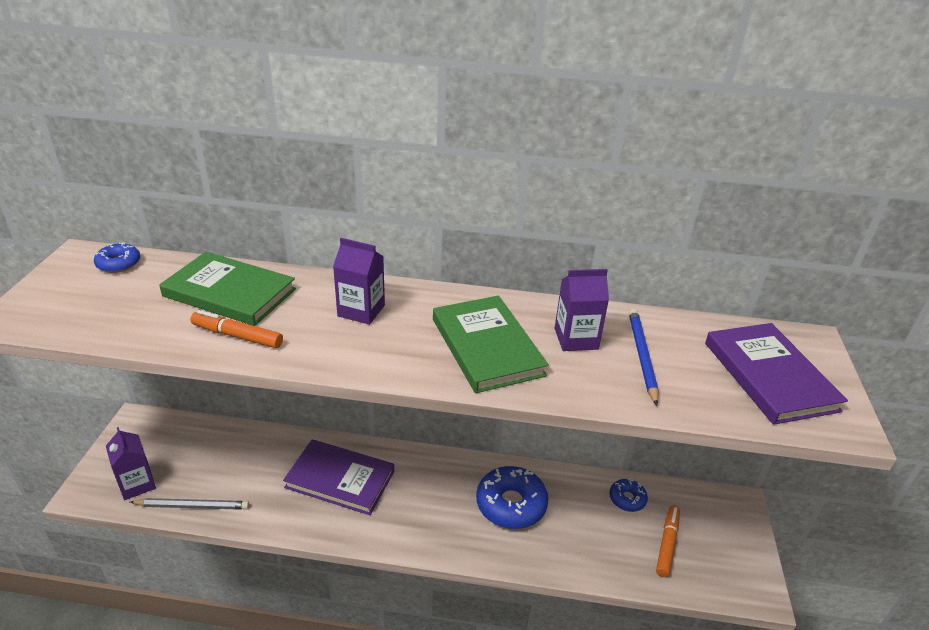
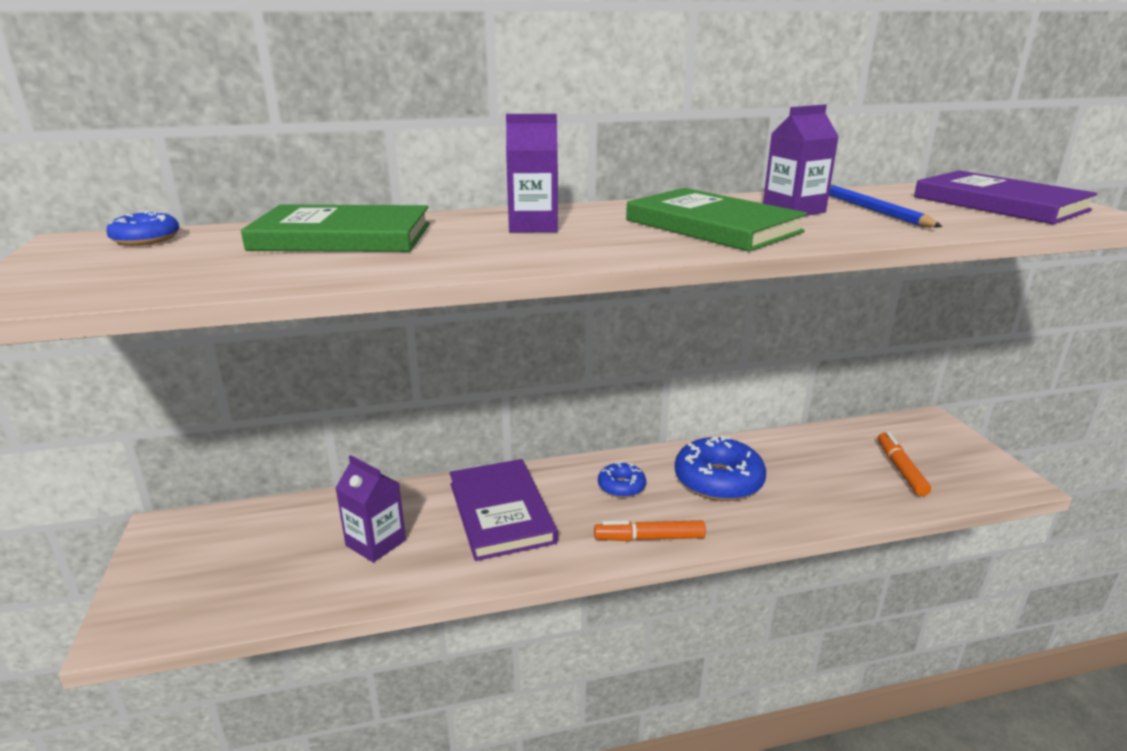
camera: 20 degrees left, 10 degrees down
purple carton [106,427,156,500] -> purple carton moved to [335,455,406,563]
grey pencil [130,498,249,510] -> none
orange marker [190,310,283,348] -> orange marker moved to [594,520,706,541]
purple book [283,439,394,515] -> purple book turned 75 degrees clockwise [449,459,558,561]
blue donut [609,479,648,512] -> blue donut moved to [598,462,646,498]

